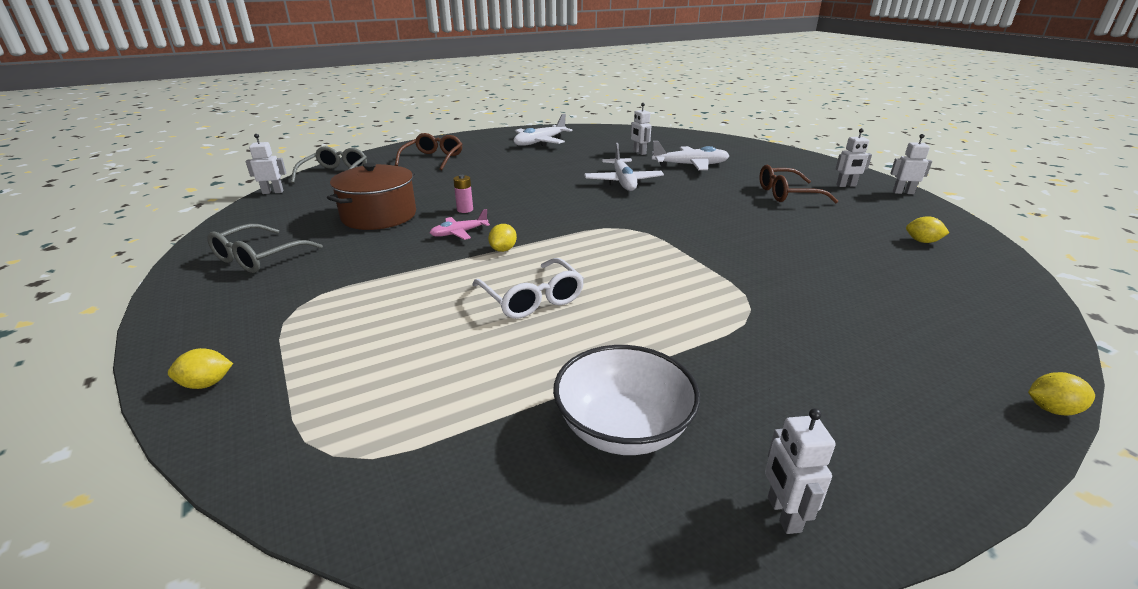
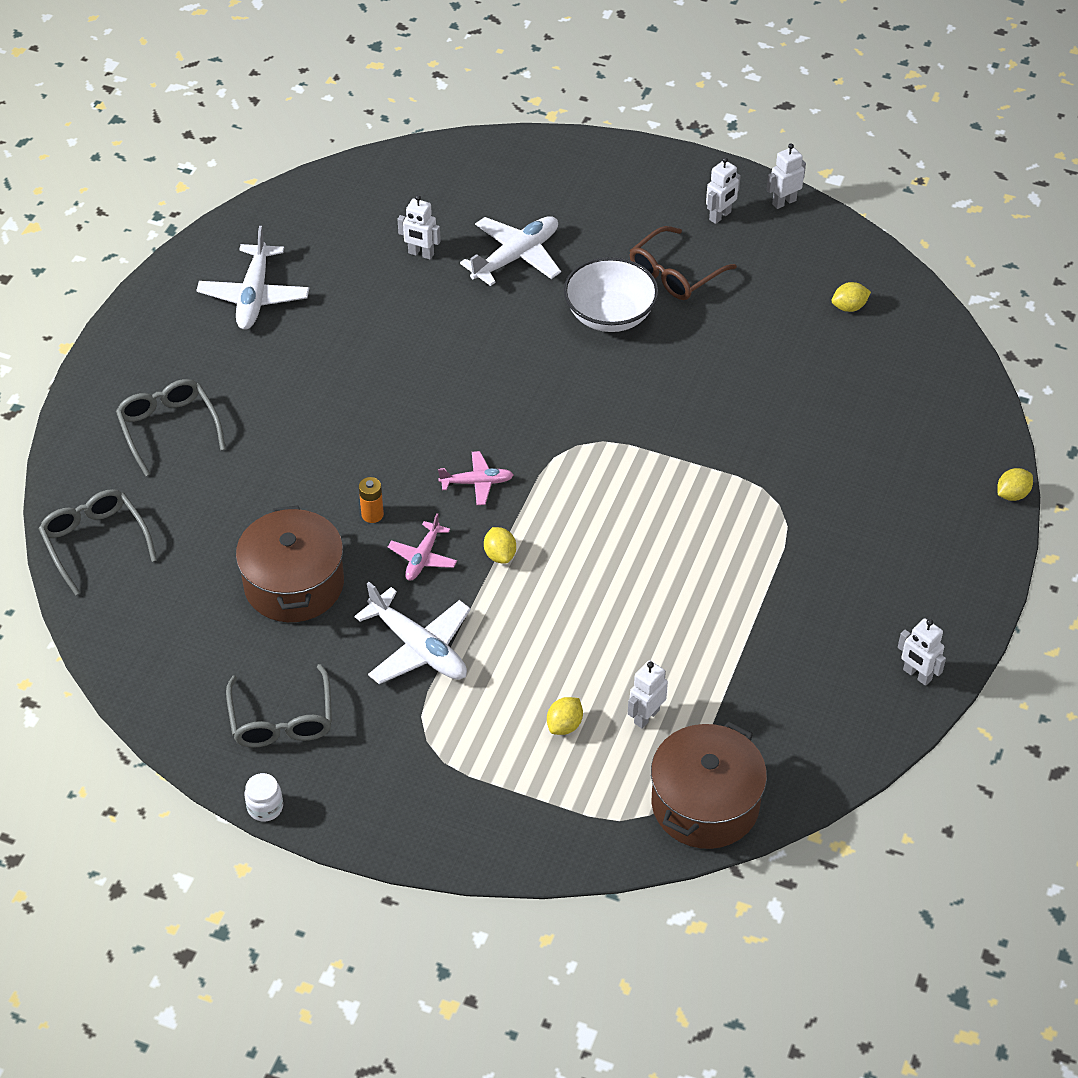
camera: 40 degrees left, 20 degrees up
yellow lemon [168,348,233,389] -> yellow lemon moved to [547,697,583,735]
white robot [246,134,286,194] -> white robot moved to [628,660,668,729]
brown glasses [395,133,462,170] -> grey glasses [116,379,226,476]
pink battery [453,175,473,213] -> orange battery [359,477,384,523]
white glasses [472,258,584,319] -> none
white bowl [553,345,700,455] -> white bowl moved to [564,257,659,332]
white plane [584,143,664,191] -> white plane moved to [355,582,471,684]
none -> white jar [244,773,283,822]
none -> pink plane [438,451,514,505]
none -> brown pot [651,722,767,849]

